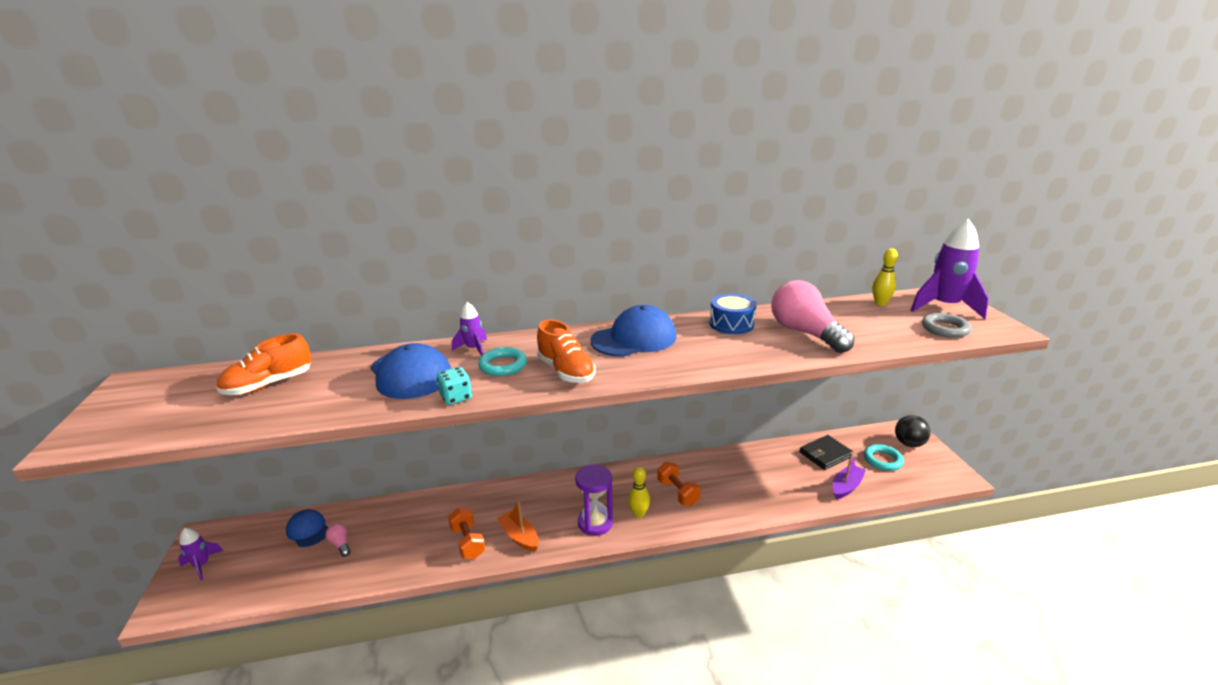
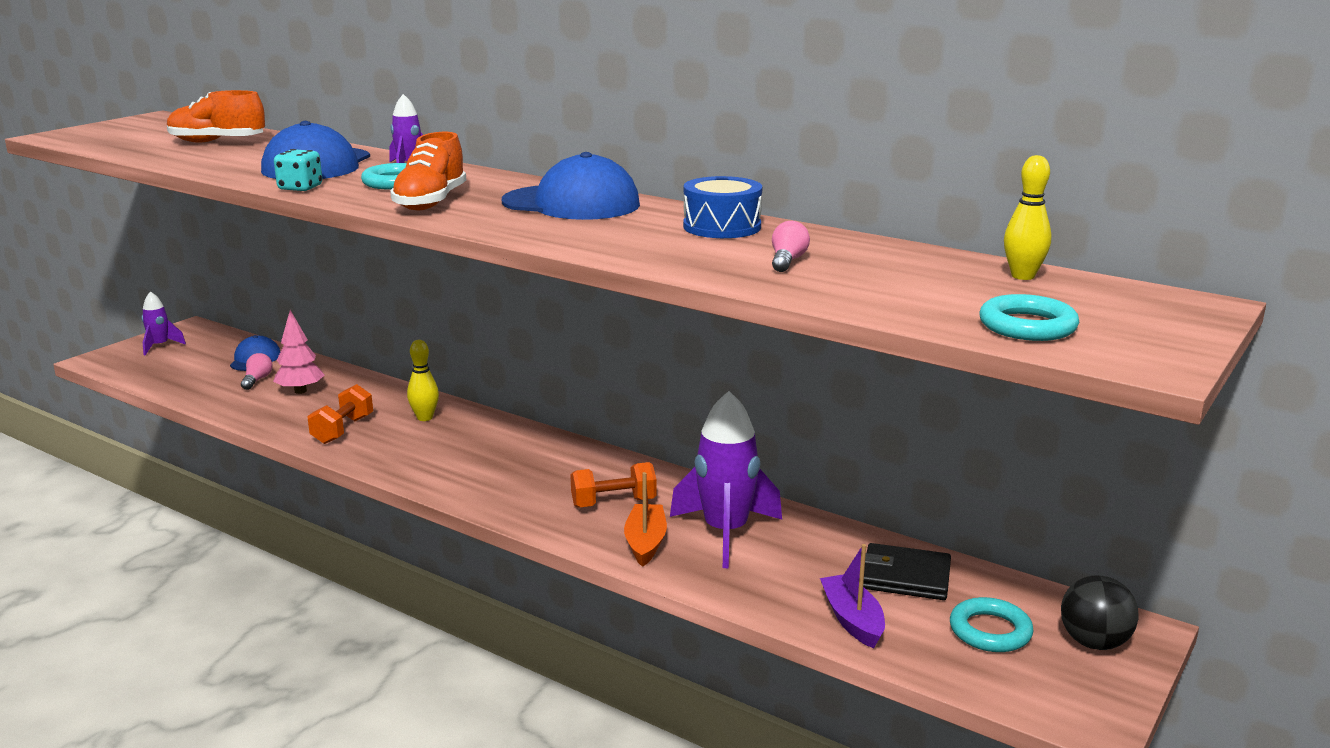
camera: 45 degrees right, 5 degrees down
orange boat [497,501,539,552] -> orange boat moved to [624,472,667,567]
purple hourglass [575,464,613,536] -> none
yellow bowling pin [628,467,650,518] -> yellow bowling pin moved to [407,340,439,421]
orange dumbbell [657,462,701,506] -> orange dumbbell turned 60 degrees clockwise [570,462,657,508]
pink light bulb [771,280,855,353] -> pink light bulb [772,221,810,272], size x0.41
purple boat [833,452,866,499] -> purple boat turned 105 degrees counterclockwise [820,544,885,648]
purple rocket [910,219,989,319] -> purple rocket moved to [670,391,782,568]
grey ring [922,313,972,338] -> turquoise ring [980,294,1079,341]
none -> pink tree [273,310,324,394]

